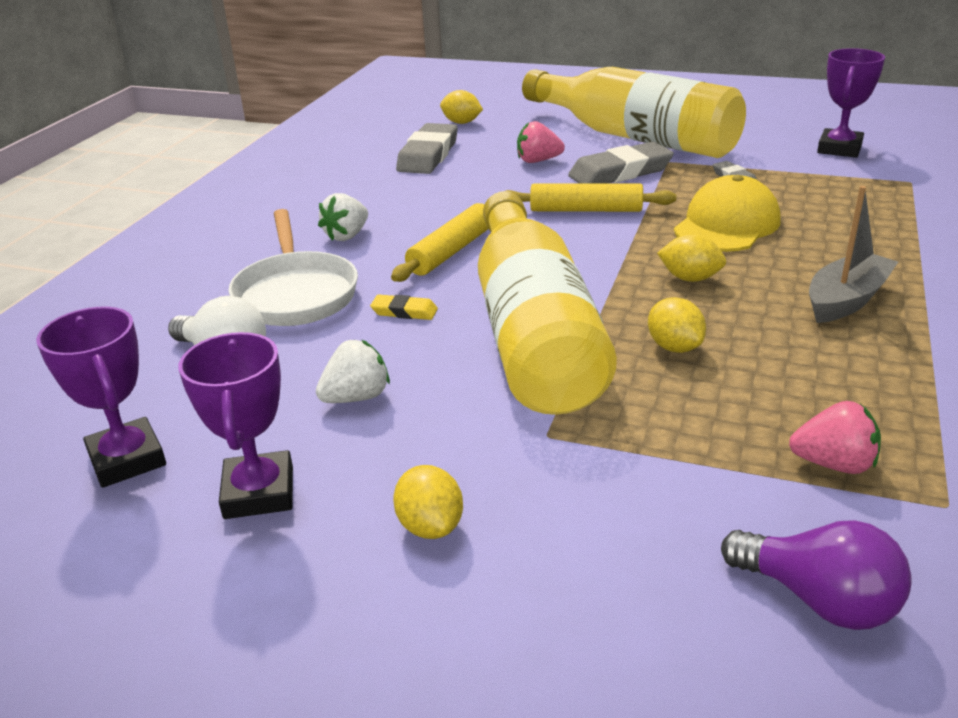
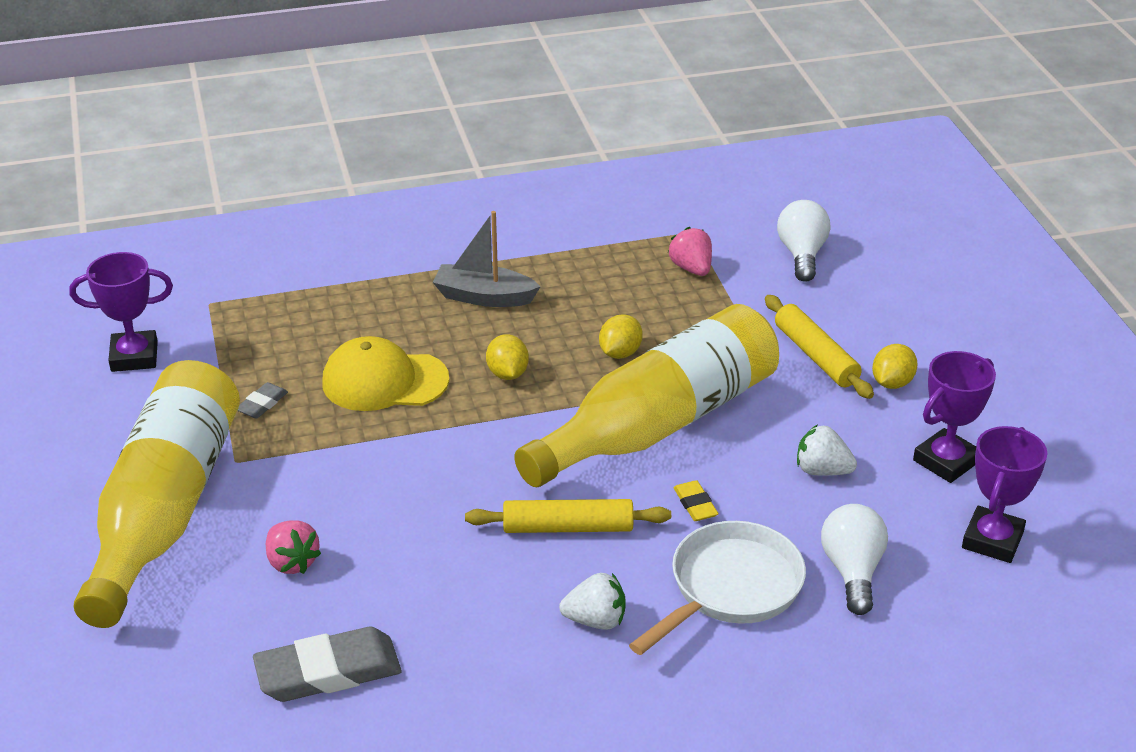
camera: 125 degrees left, 5 degrees up
yellow lemon [440,90,483,124] -> none
yellow rolling pin [506,183,676,212] -> yellow rolling pin moved to [765,295,874,399]
grey eraser [568,142,674,184] -> none
purple light bulb [721,520,912,630] -> white light bulb [777,200,830,282]

